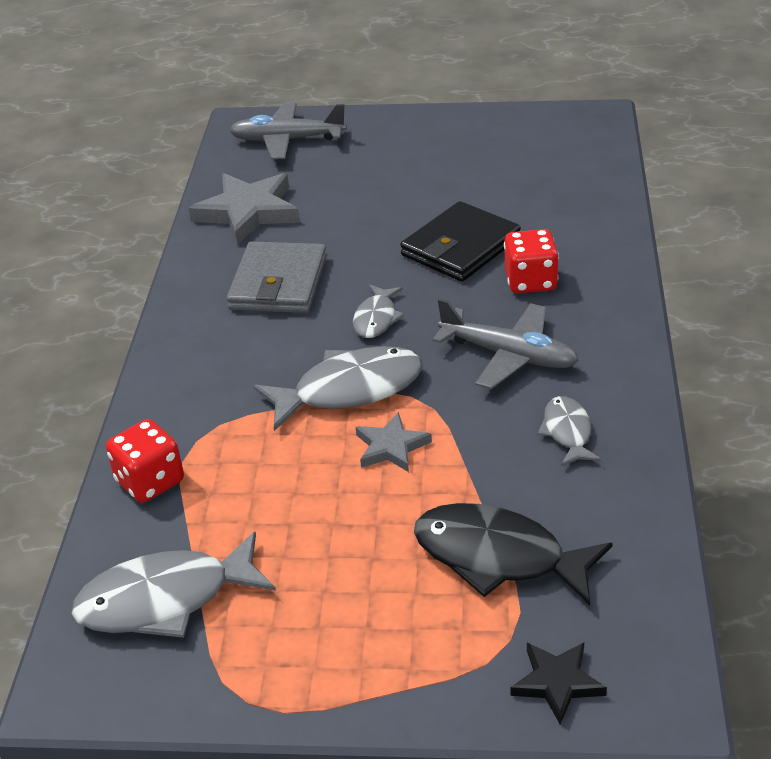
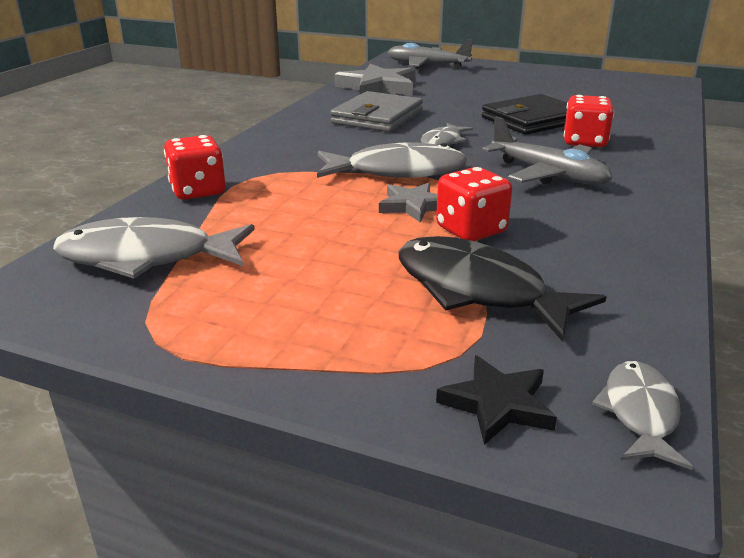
camera: 15 degrees right, 10 degrees down
grey fish [538,396,602,466] -> grey fish moved to [592,361,693,470]
none -> red dice [436,167,512,241]

